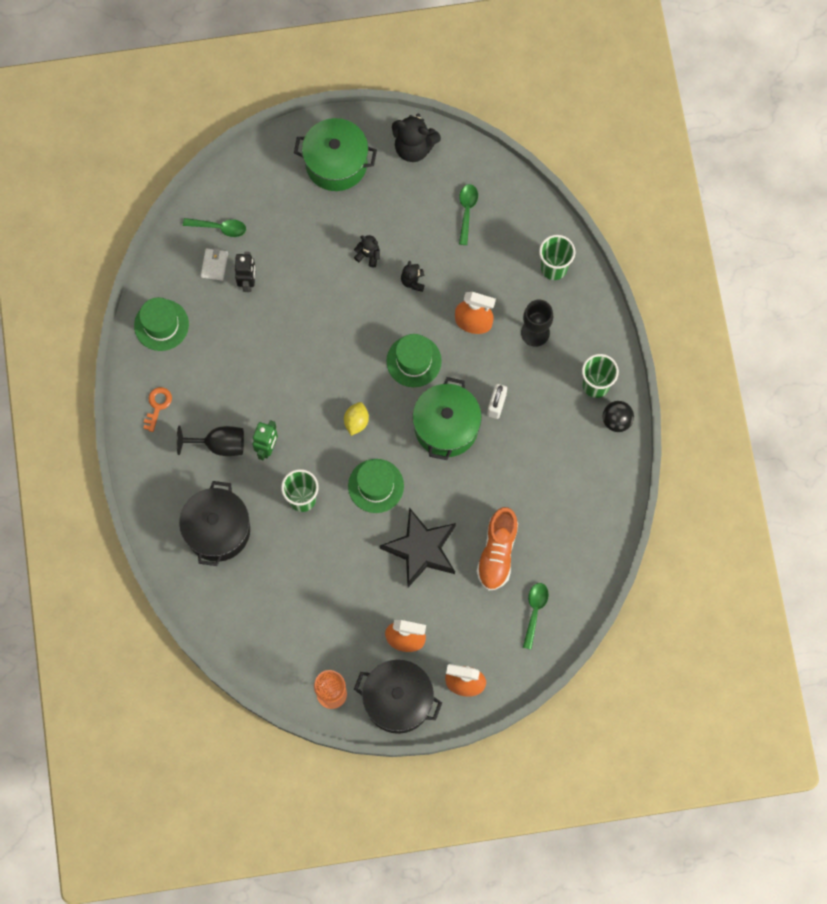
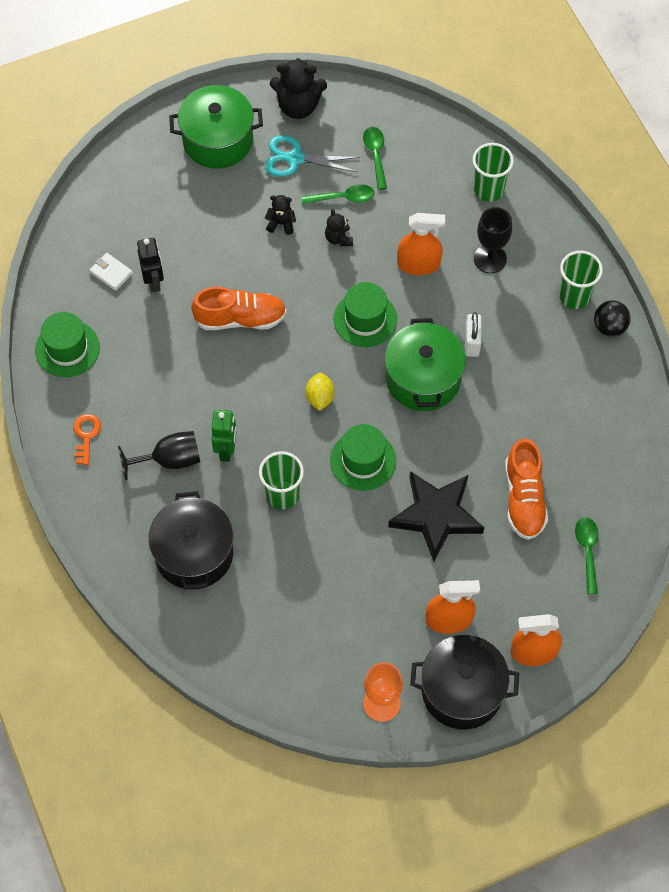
camera: 15 degrees left, 10 degrees down
green spoon [183,218,246,237] -> green spoon moved to [301,184,375,205]
white wallet [201,248,228,281] -> white wallet turned 45 degrees counterclockwise [90,253,133,291]
none -> orange shoe [191,287,287,330]
none -> turquoise scissors [265,135,360,177]

